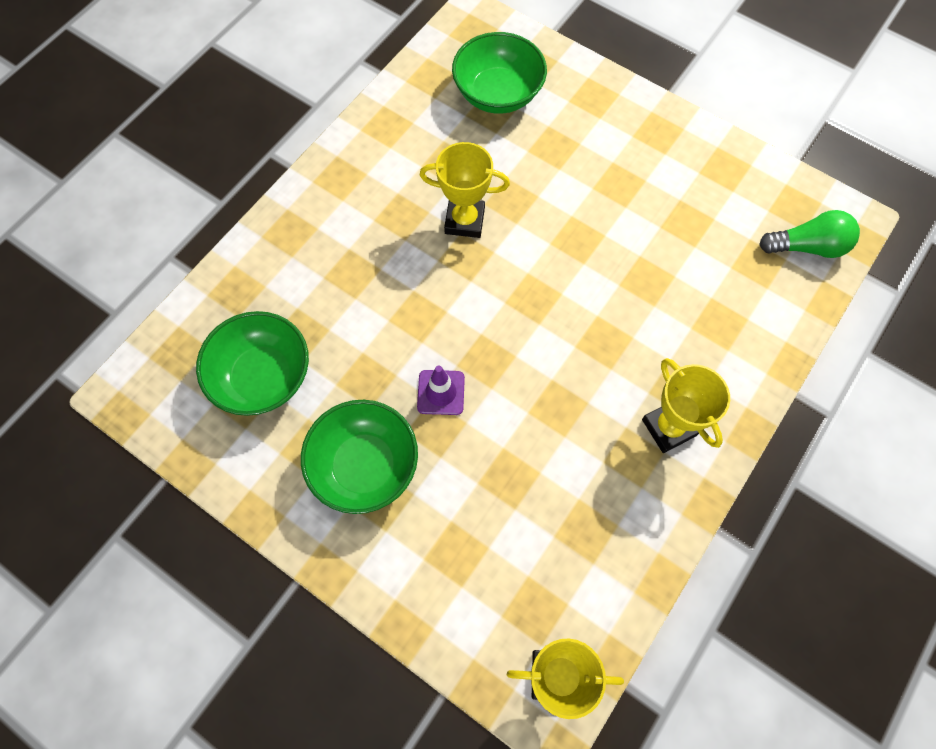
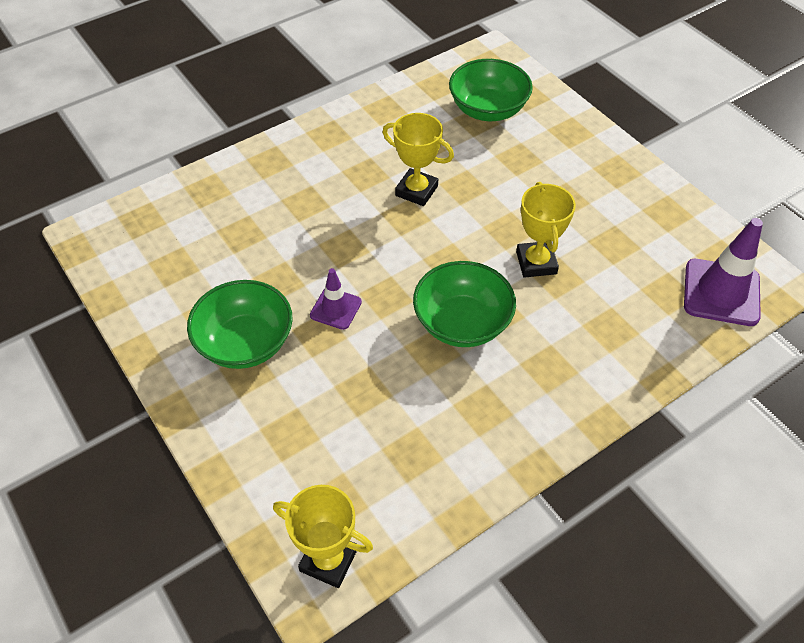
camera: 20 degrees right, 15 degrees down
green bowl [196,311,309,416] -> green bowl moved to [413,261,516,347]
yellow trophy [642,358,730,453] -> yellow trophy moved to [516,182,576,278]
green light bulb [759,210,860,258] -> purple traffic cone [684,218,763,326]

